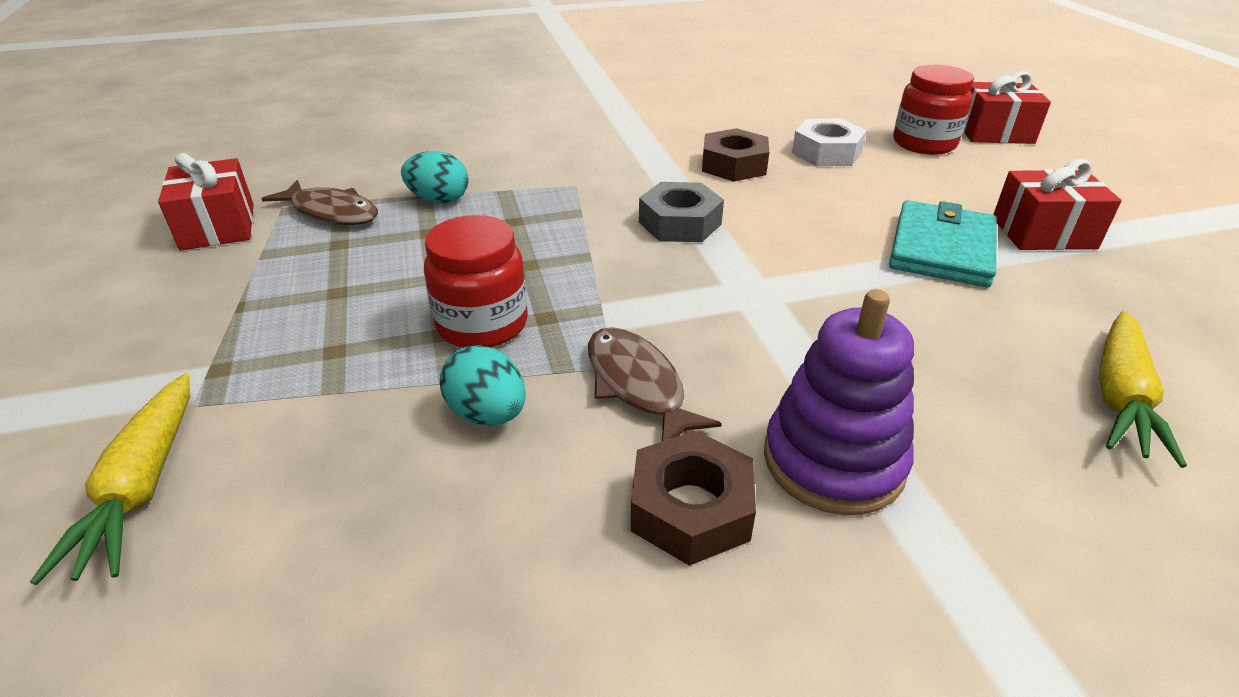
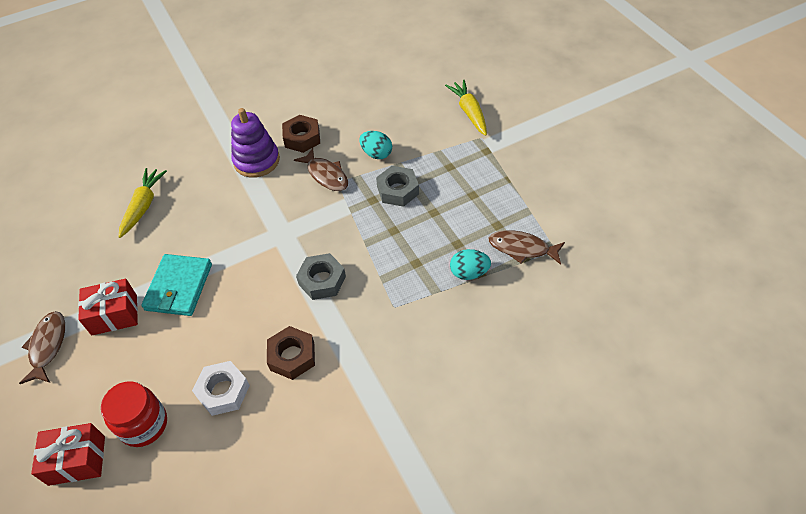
camera: 170 degrees right, 15 degrees up
red gift [158,153,254,251] -> none
red jar [424,215,528,348] -> grey nut [376,166,419,207]
none -> brown fish [19,311,65,384]

